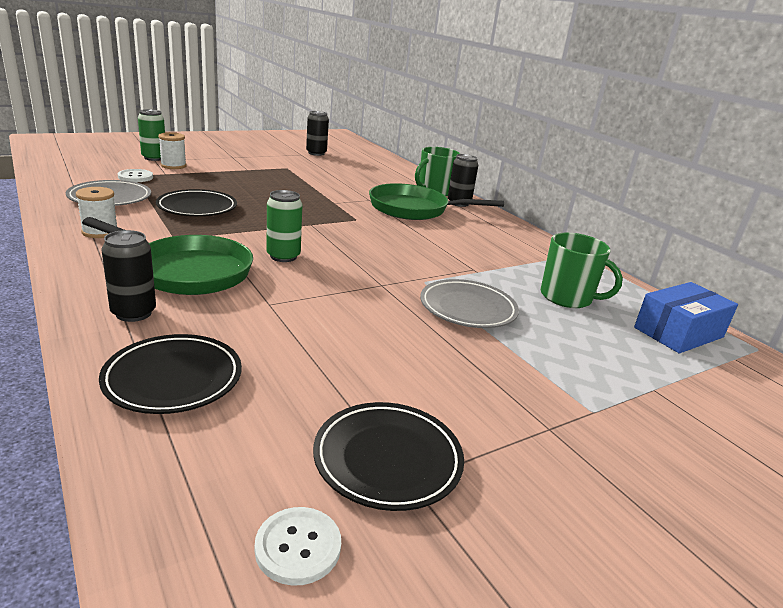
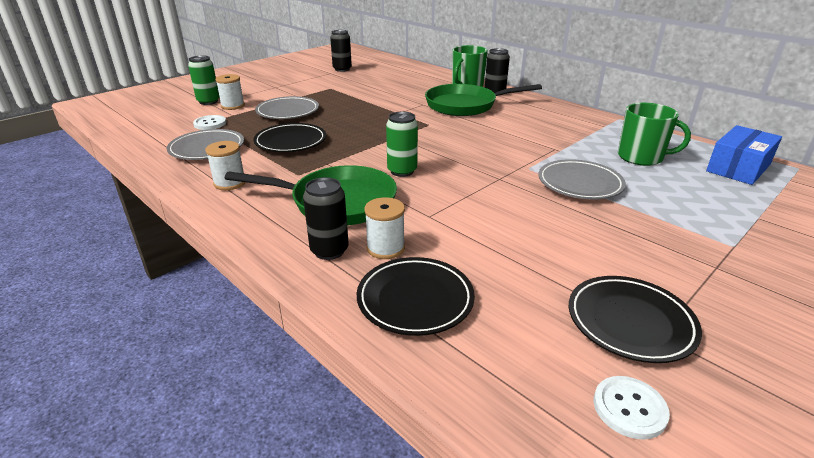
camera: 10 degrees left, 5 degrees up
none -> grey plate [255,96,319,119]
none -> white spool [364,197,405,259]

